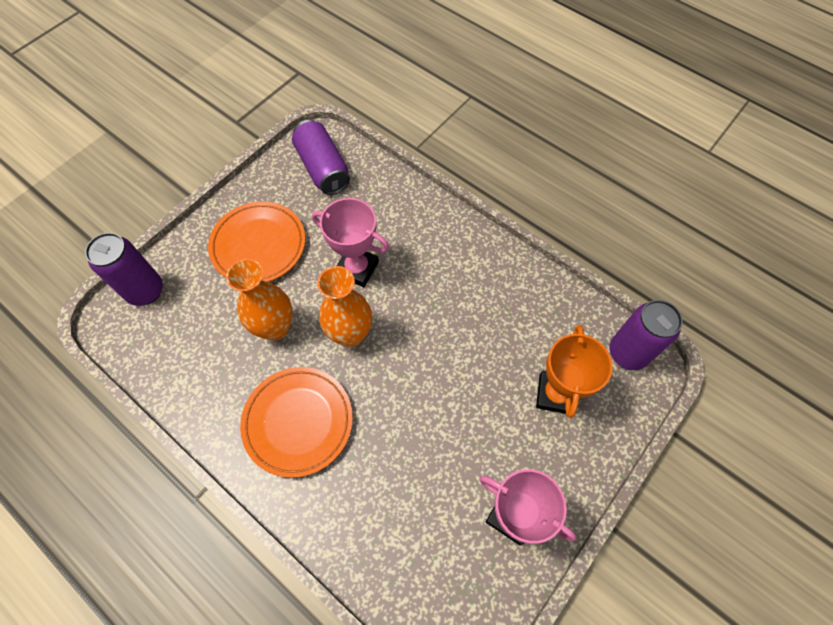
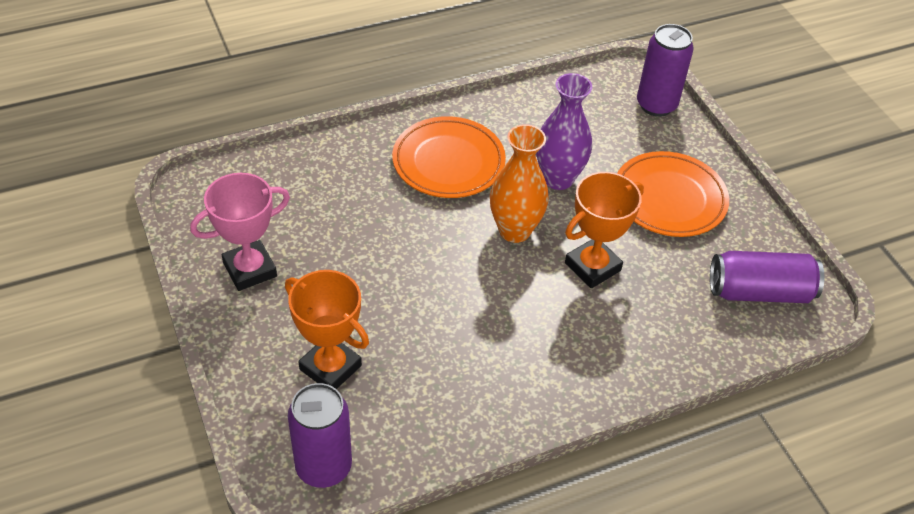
camera: 115 degrees right, 15 degrees down
orange vase [226,259,293,341] -> purple vase [536,73,592,190]
pink trophy [312,198,389,287] -> orange trophy [565,172,644,288]

